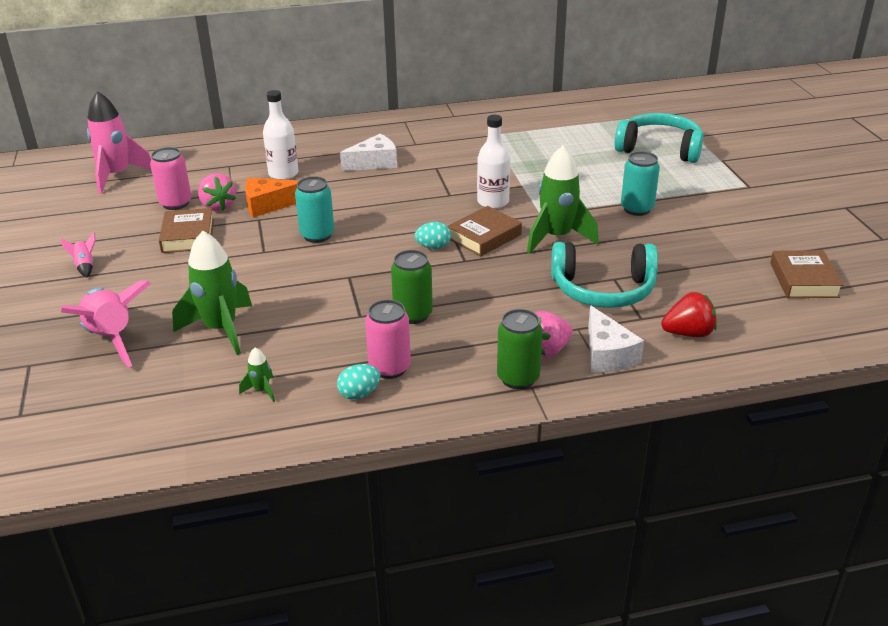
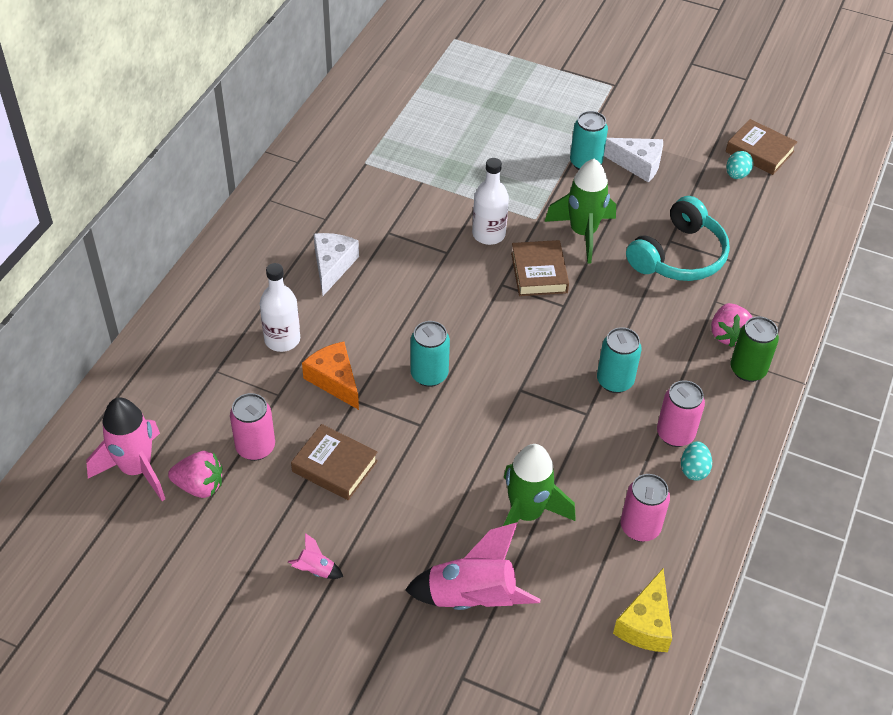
camera: 55 degrees left, 15 degrees up
pink strawberry [198,173,236,211] -> pink strawberry moved to [168,451,222,498]
green rocket [239,348,275,402] -> pink can [621,474,670,542]
orange cheese [245,178,299,217] -> orange cheese turned 120 degrees clockwise [302,342,359,410]
green can [391,250,433,324] -> turquoise can [597,327,642,393]
turquoise egg [415,222,451,249] -> turquoise egg moved to [726,151,753,179]
white cheese [588,305,644,373] -> white cheese moved to [604,138,663,182]
turquoise headphones [615,113,704,163] -> none
red strawberry [661,292,717,337] -> none
none -> yellow cheese [613,569,672,652]

